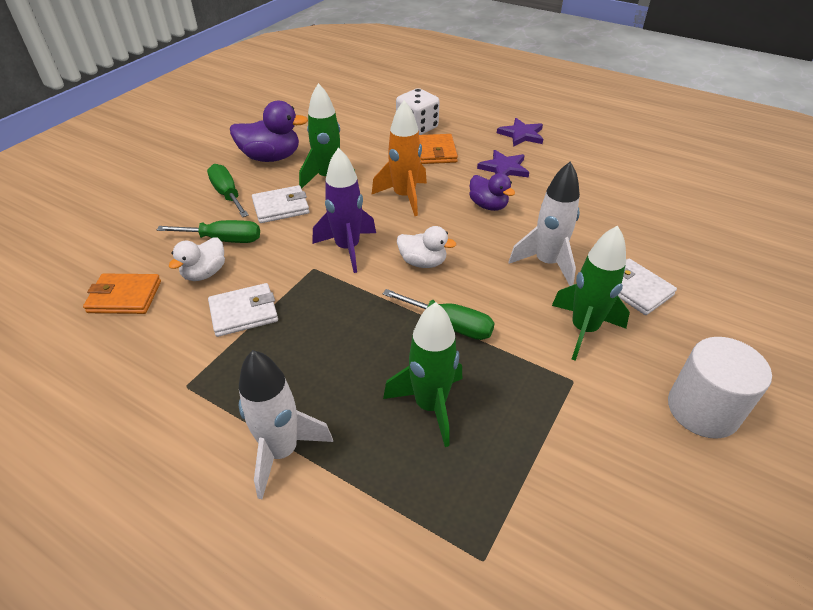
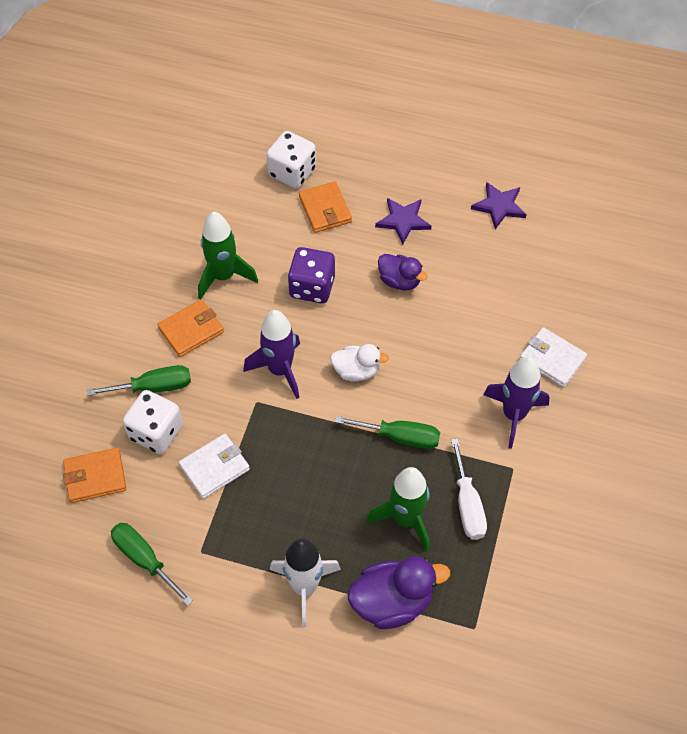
camera: 15 degrees left, 15 degrees up
white duck [169,237,225,281] -> white dice [123,390,183,454]
green screwdriver [207,164,249,217] -> green screwdriver moved to [111,523,193,606]
purple duck [230,101,308,162] -> purple duck moved to [348,556,450,629]
white wallet [252,185,310,223] -> orange wallet [157,299,224,357]
orange rocket [372,100,427,216] -> purple dice [288,247,335,304]
purple star [497,118,543,147] -> purple star moved to [471,182,527,229]
white rocket [509,162,580,286] -> none
green rocket [552,225,630,361] -> purple rocket [483,357,550,449]
white cylinder [668,337,772,439] -> none
none -> white screwdriver [451,438,487,540]

